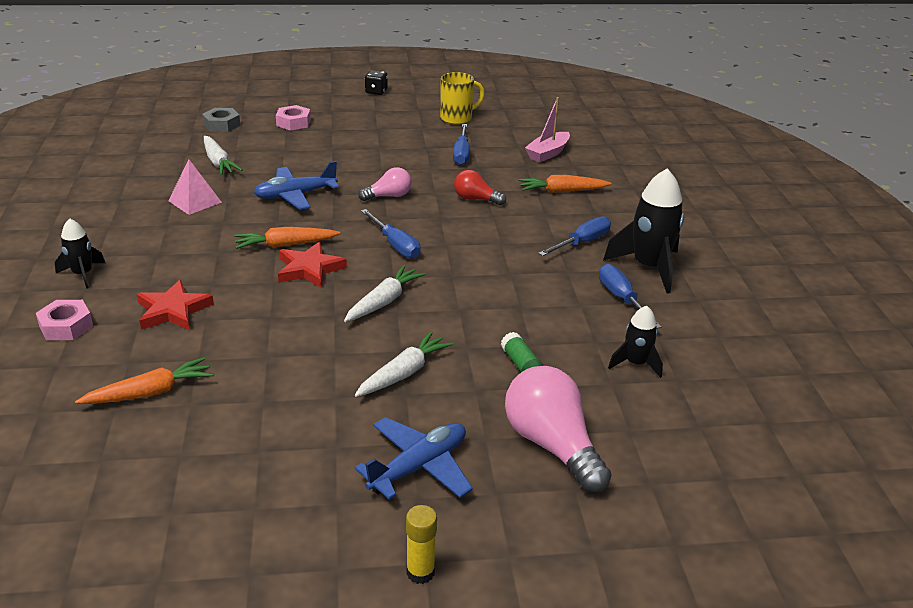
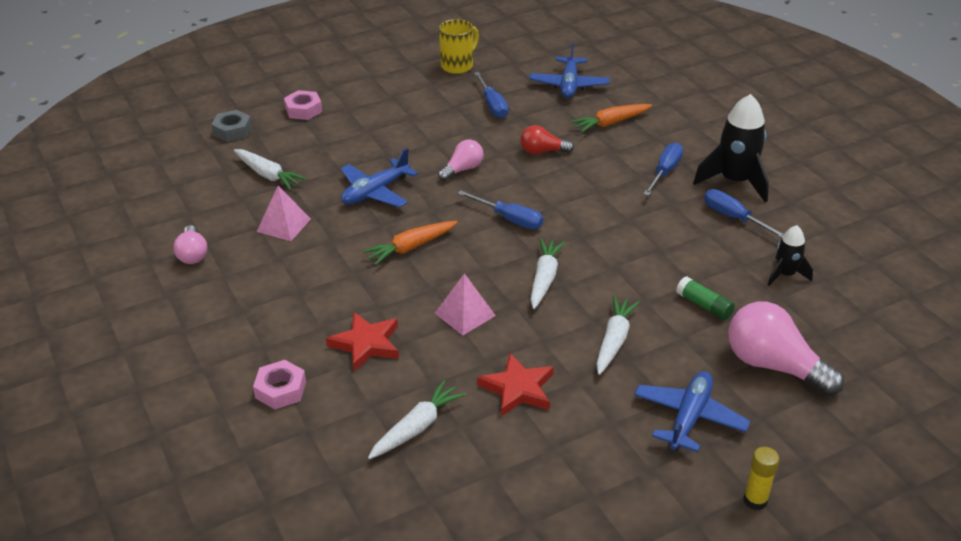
camera: 20 degrees left, 5 degrees up
black rocket [55,218,105,289] -> none
orange carrot [75,357,213,404] -> white carrot [368,380,466,459]
red star [278,242,347,288] -> red star moved to [477,353,554,417]
black dice [365,70,388,95] -> none
pink boat [525,97,570,162] -> blue plane [530,42,610,98]
none -> pink light bulb [174,225,207,264]
none -> pink pyramid [435,273,496,335]

